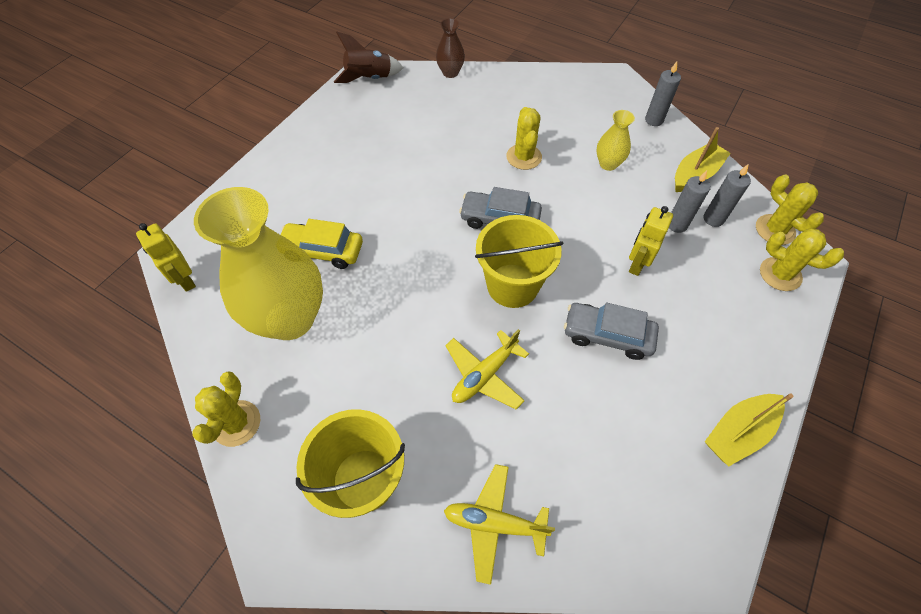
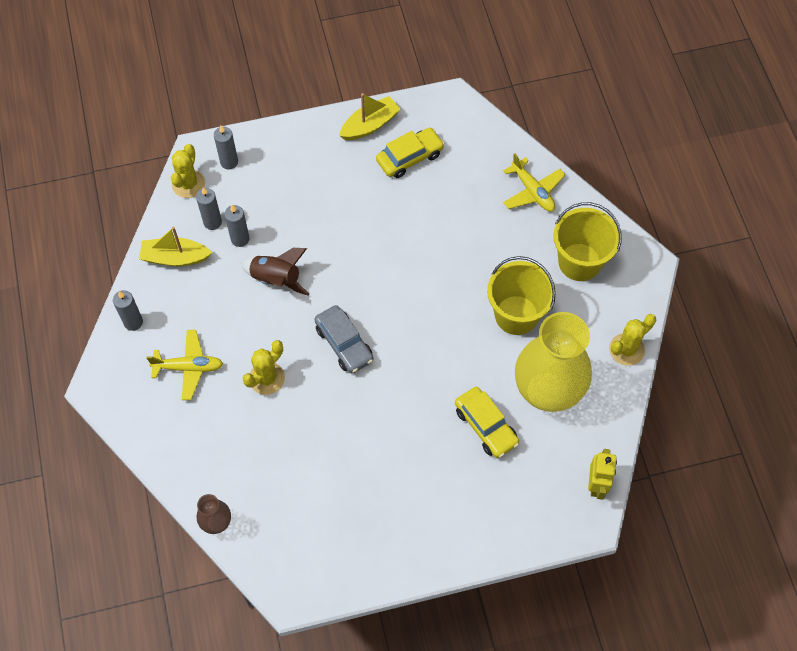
camera: 135 degrees left, 5 degrees up
brown rocket [334,32,403,83] -> brown rocket moved to [241,248,309,296]
yellow plane [445,329,529,409] -> yellow plane moved to [146,330,223,400]
yellow bucket [475,215,563,308] -> yellow bucket moved to [487,256,556,335]
grey car [564,303,659,360] -> none
yellow vase [597,110,635,171] -> none
yellow robot [629,206,673,276] -> none
yellow boat [704,393,793,467] -> yellow boat turned 45 degrees counterclockwise [339,93,401,140]
yellow cactus [760,229,844,291] -> grey candle [214,125,238,169]
none -> yellow car [376,128,444,178]

